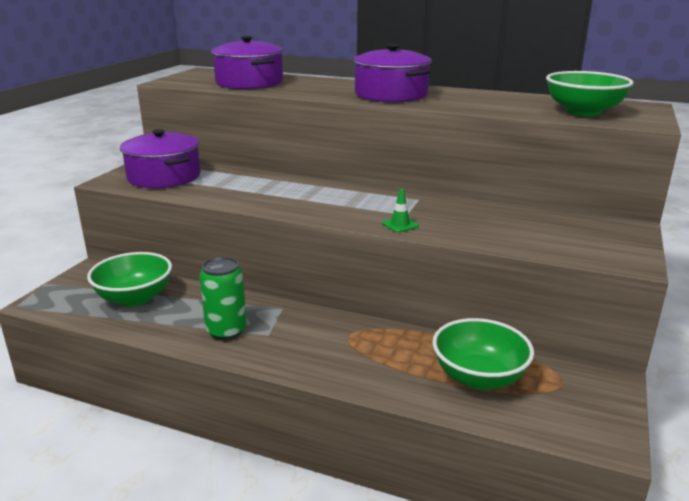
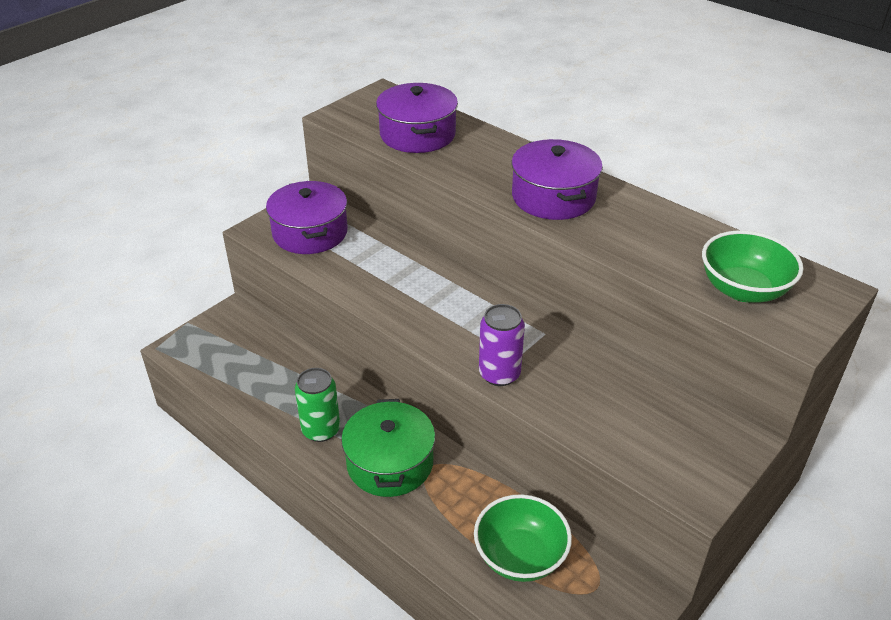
camera: 20 degrees right, 15 degrees up
green bowl [87,252,172,307] -> none
green traffic cone [382,189,419,233] -> purple can [479,304,525,386]
none -> green pot [341,399,435,497]

